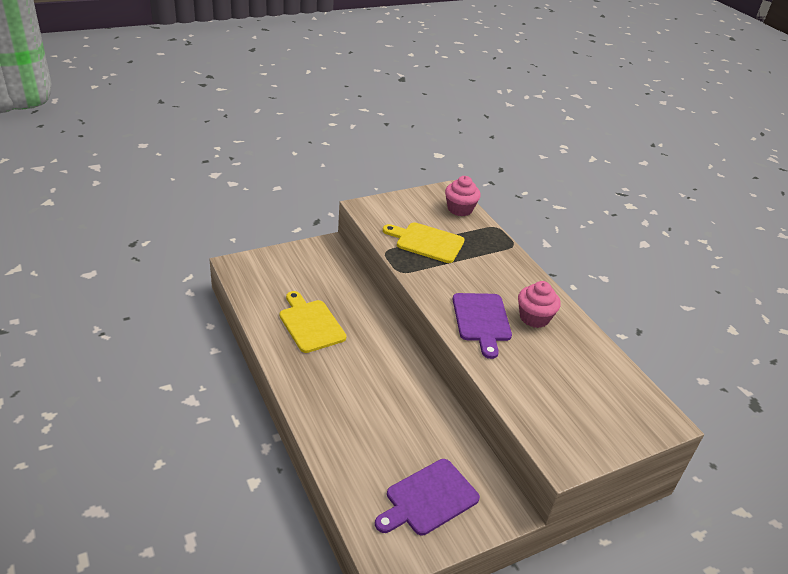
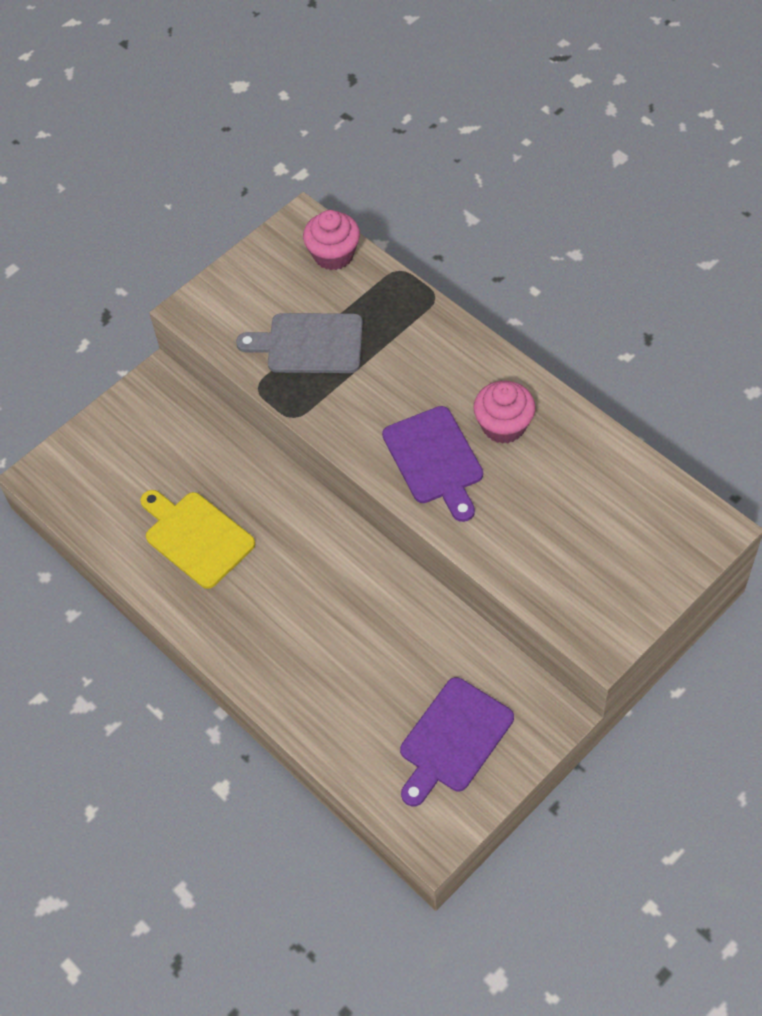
camera: 10 degrees left, 20 degrees up
yellow cutting board [383,222,465,263] -> grey cutting board [236,313,363,373]

